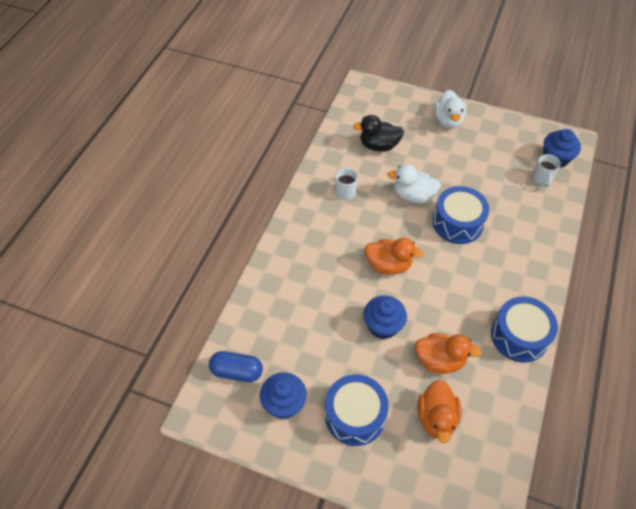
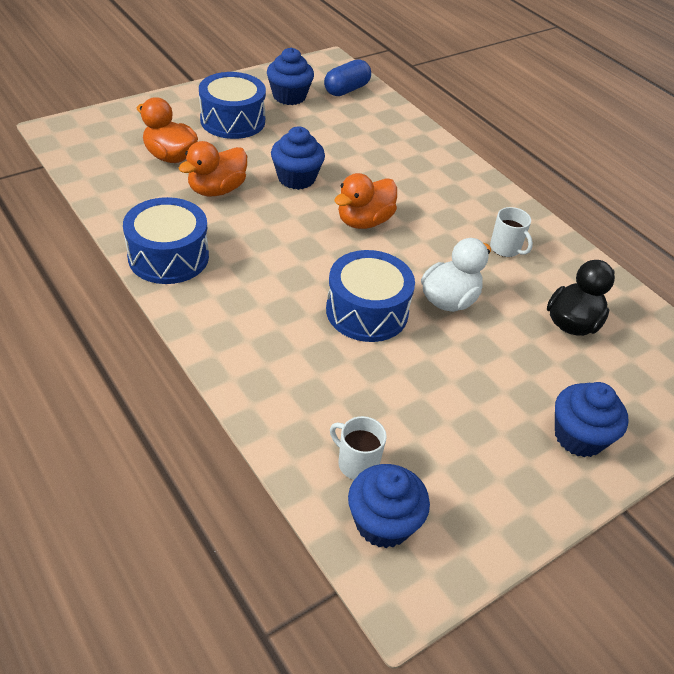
camera: 120 degrees right, 10 degrees down
white duck [434,90,466,129] -> blue cupcake [555,382,628,457]

